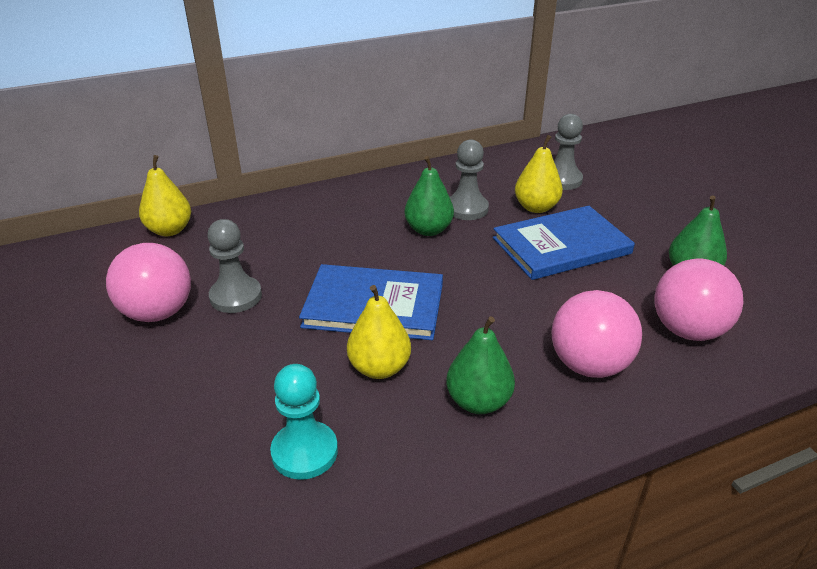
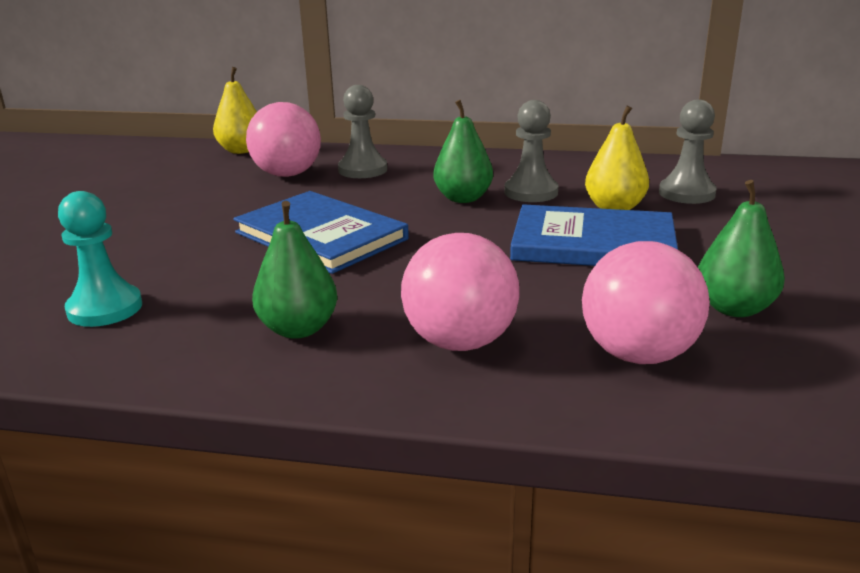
camera: 35 degrees right, 10 degrees down
pink ball [106,243,191,322] -> pink ball moved to [246,102,321,177]
grey pawn [207,219,262,313] -> grey pawn moved to [338,85,387,178]
yellow pear [347,285,411,379] -> none

